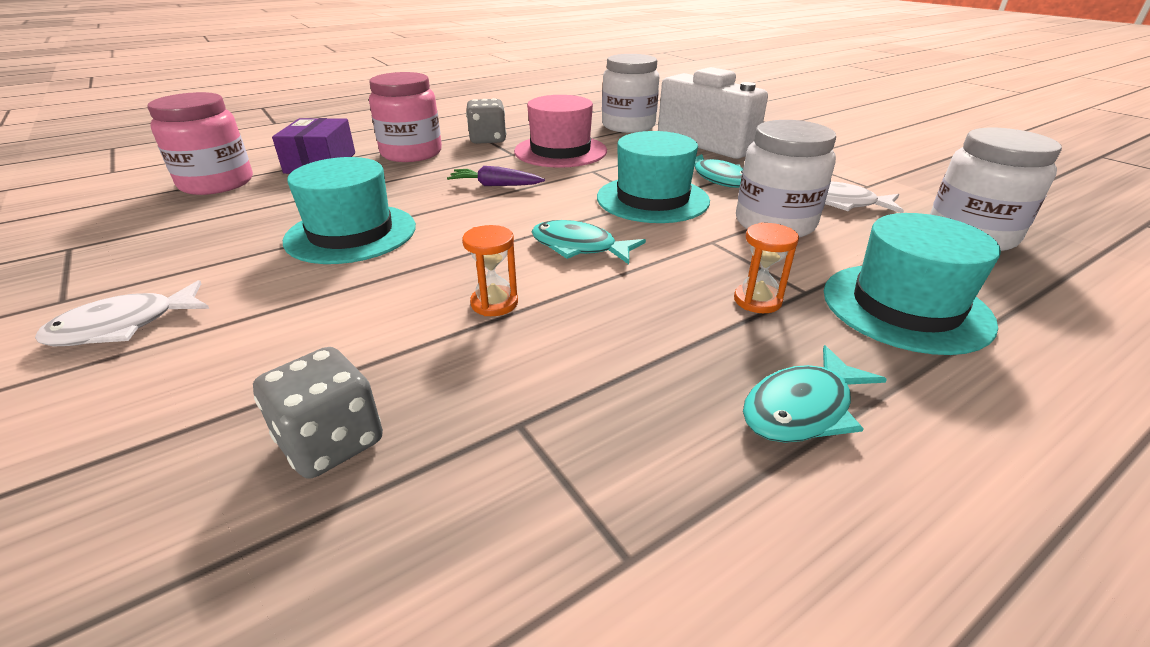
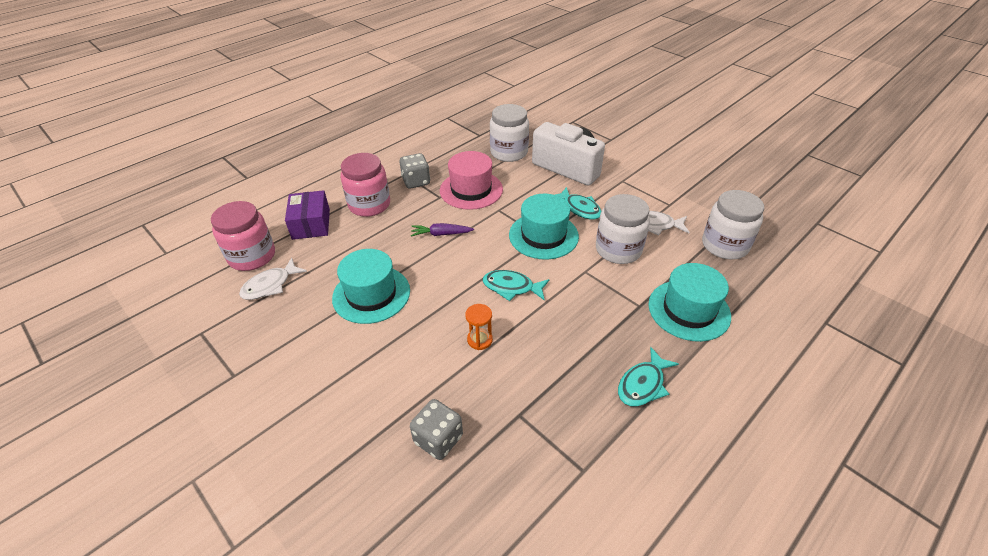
camera: 10 degrees left, 10 degrees up
white fish [35,280,209,347] -> white fish moved to [239,258,307,300]
orange hourglass [734,222,799,313] -> none

